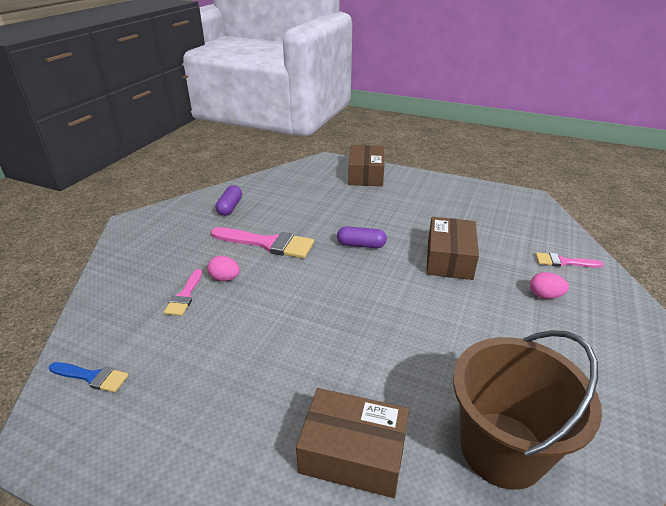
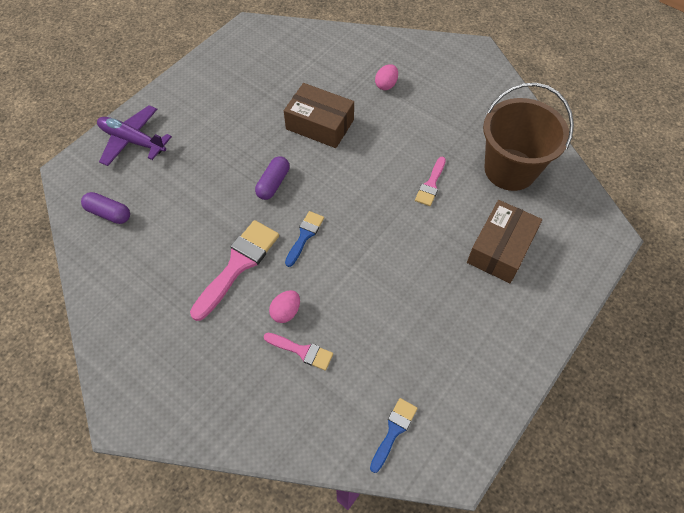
camera: 75 degrees left, 25 degrees up
purple capsule [216,185,242,216] -> purple capsule moved to [81,192,130,224]
brown box [348,145,384,186] -> purple plane [97,105,172,166]
pink brush [535,253,604,268] -> pink brush moved to [415,157,446,206]
none -> blue brush [285,211,324,267]

